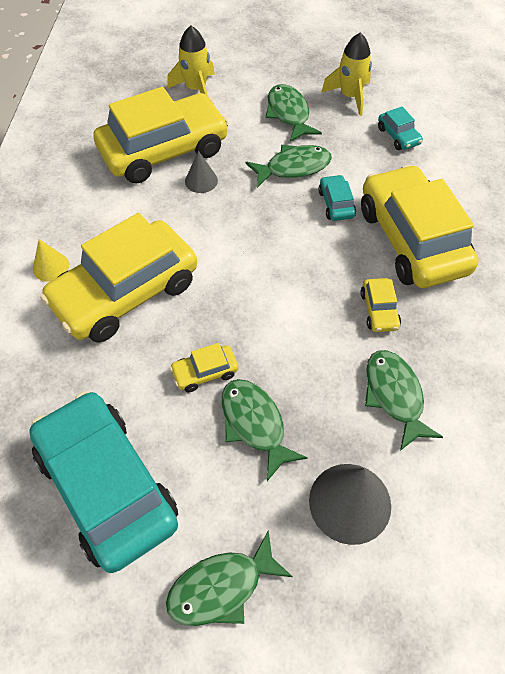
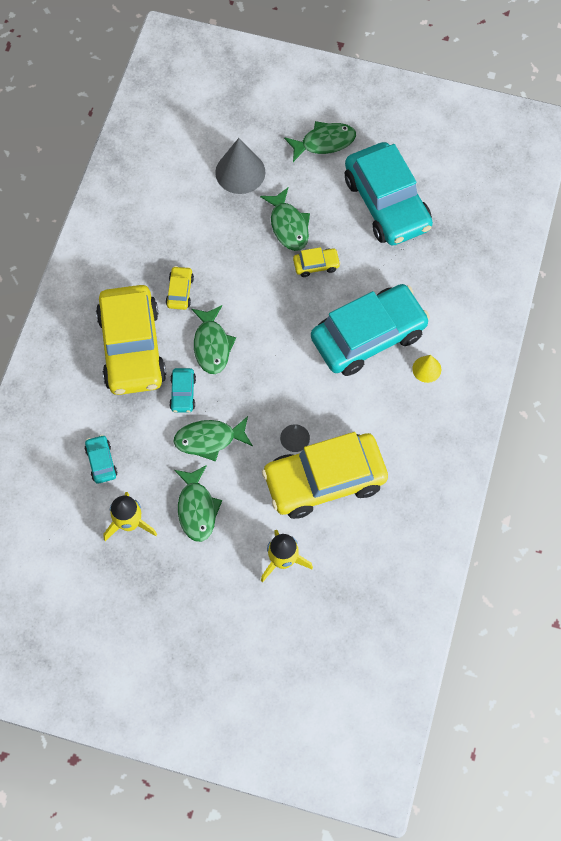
camera: 170 degrees left, 10 degrees up
yellow car [40,213,197,343] -> turquoise car [311,284,430,376]
green fish [365,350,443,451] -> green fish moved to [191,305,236,374]

